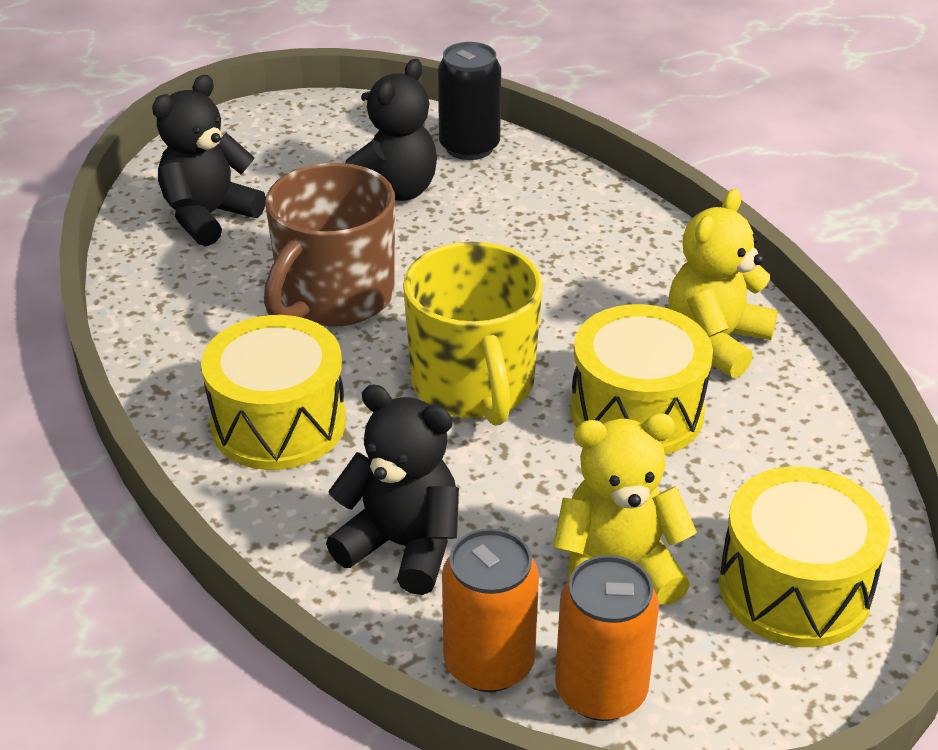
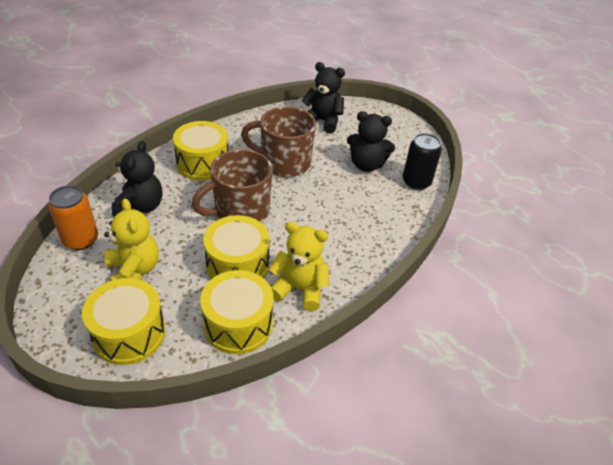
camera: 70 degrees right, 5 degrees up
yellow mug [403,242,543,426] -> brown mug [191,149,273,222]
orange can [555,555,659,721] -> none
none -> yellow drum [200,270,274,354]

